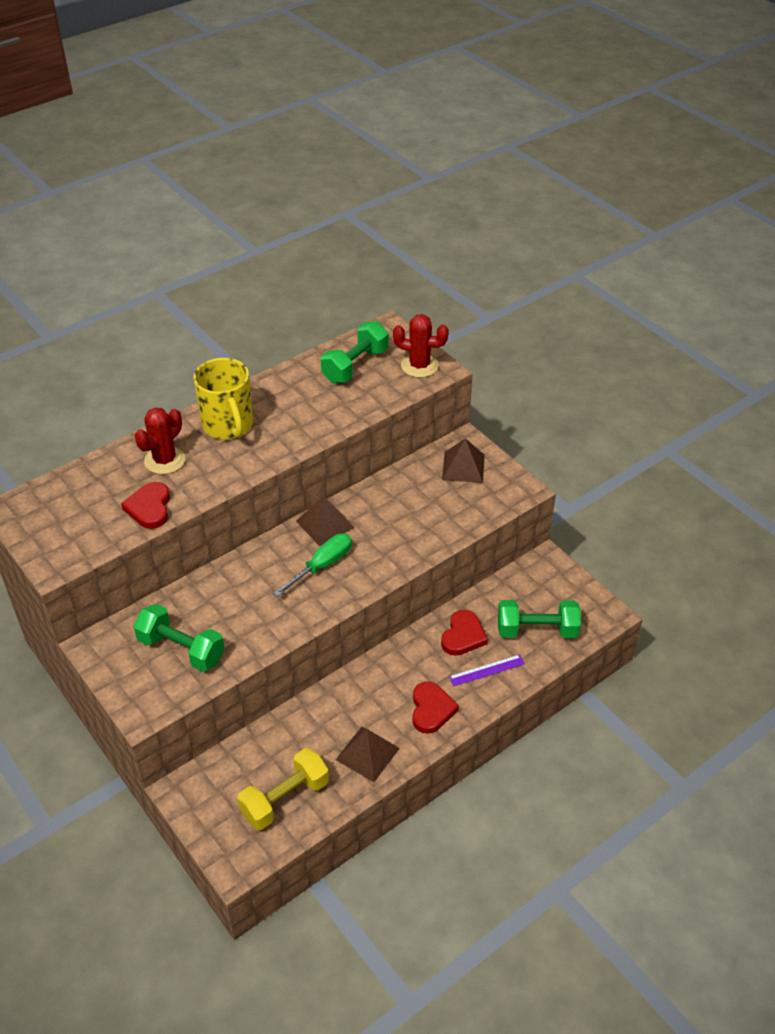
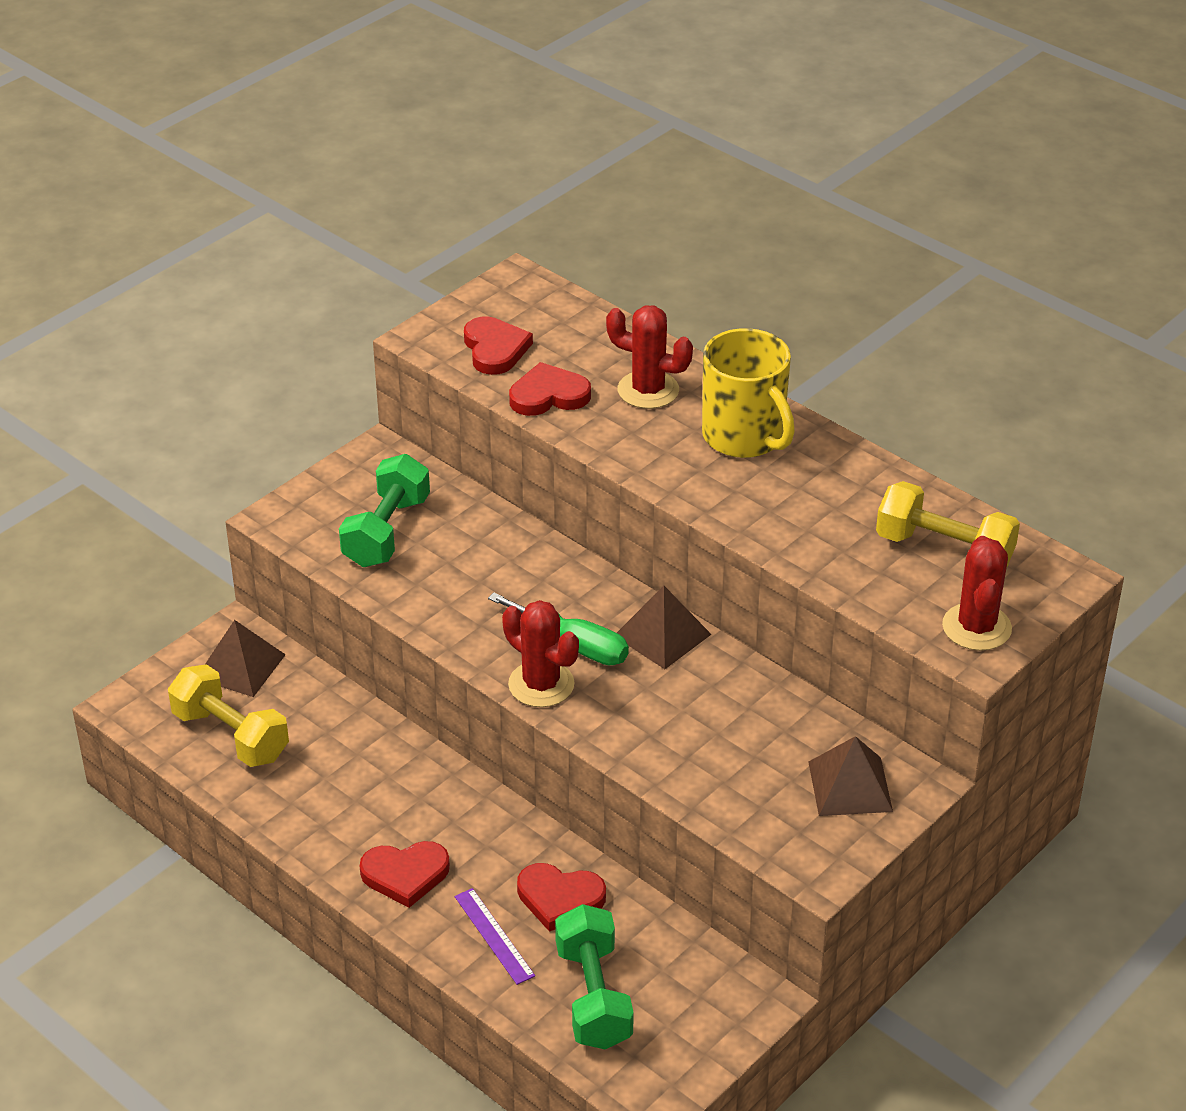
camera: 80 degrees right, 5 degrees down
yellow mug [193,358,253,440] -> yellow mug turned 90 degrees counterclockwise [702,328,795,458]
green dumbbell [321,321,389,383] -> yellow dumbbell [876,481,1020,566]
brown pyramid [336,727,400,782] -> brown pyramid moved to [205,620,286,697]
none -> red heart [464,316,533,375]
none -> red cactus [502,600,579,707]

